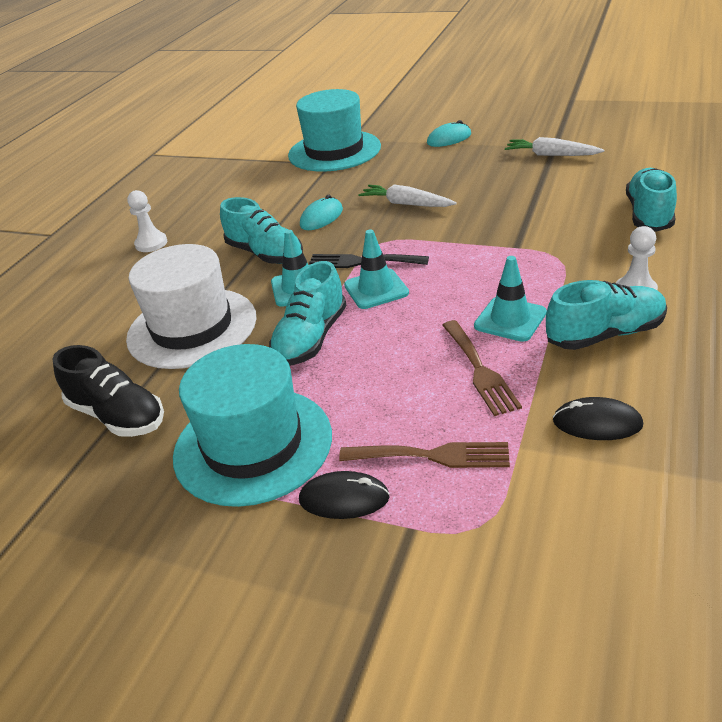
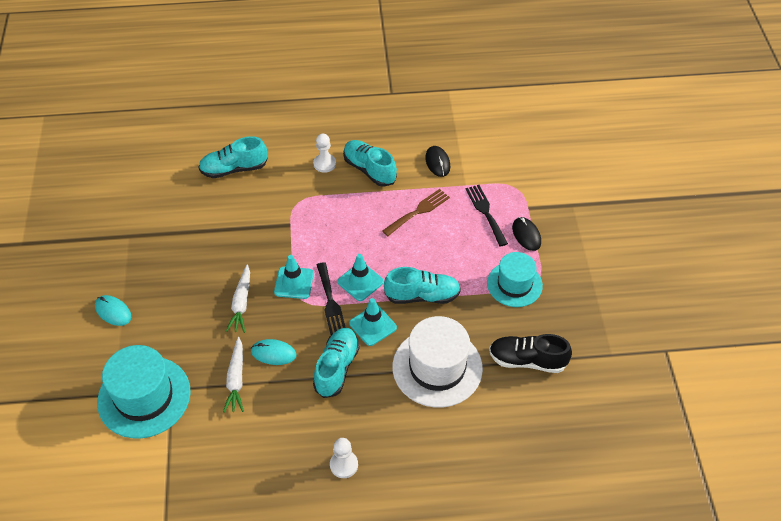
camera: 120 degrees left, 15 degrees up
black shoe [52,345,164,437] -> black shoe turned 90 degrees counterclockwise [489,334,572,373]
turquoise hat [173,344,332,507] -> turquoise hat [487,252,543,307], size x0.65
brown fork [339,442,510,468] -> black fork [466,185,508,247]
turquoise traffic cone [474,256,547,342] -> turquoise traffic cone moved to [274,255,314,299]
white carrot [505,137,604,156] -> white carrot moved to [223,337,244,413]

